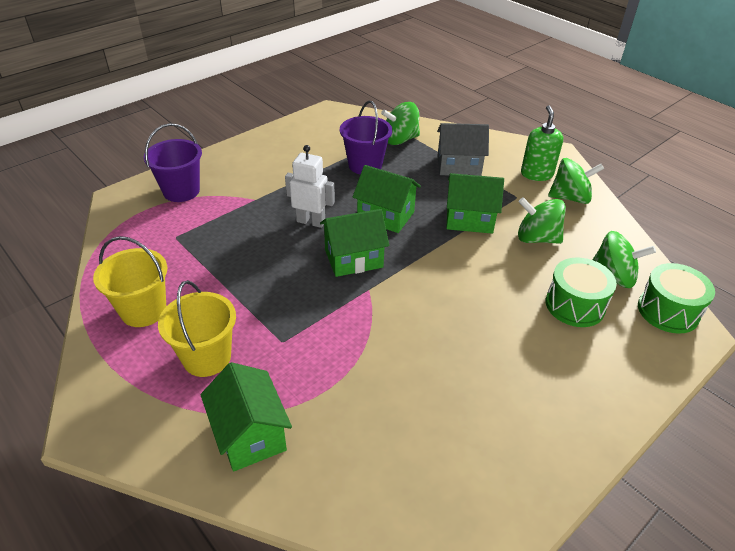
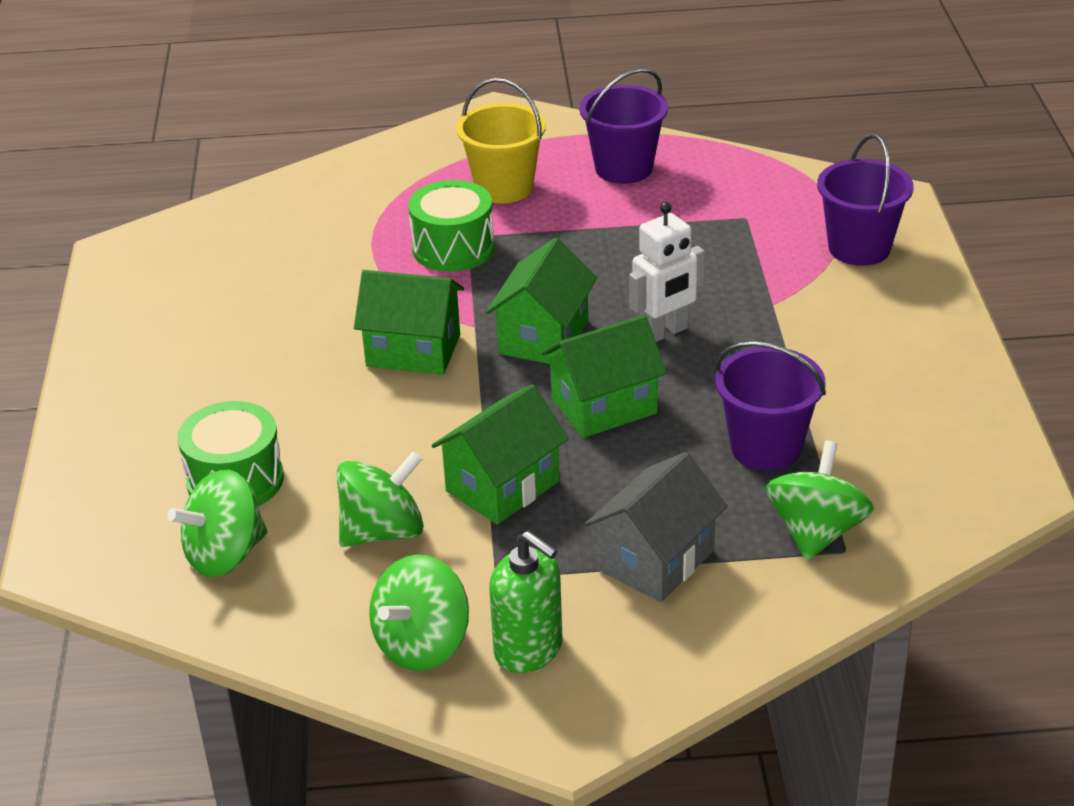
camera: 130 degrees right, 5 degrees down
yellow bucket [93,236,167,327] -> purple bucket [579,68,668,184]
green house [200,362,292,471] -> green house moved to [354,270,464,375]
green drum [638,263,715,334] -> green drum moved to [408,180,494,272]

